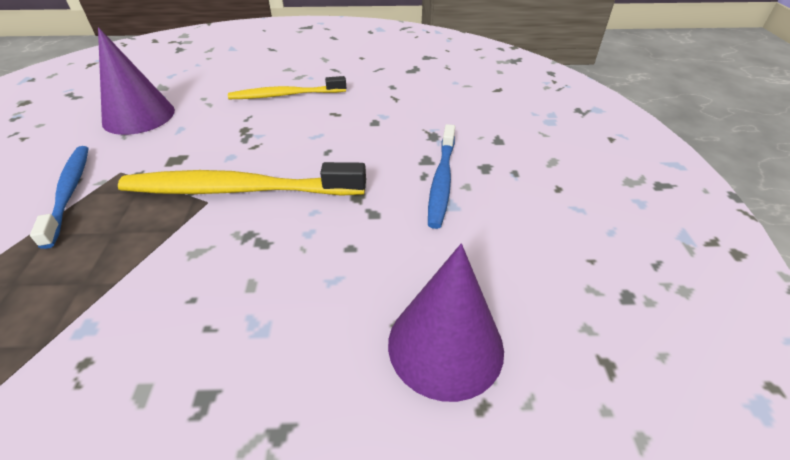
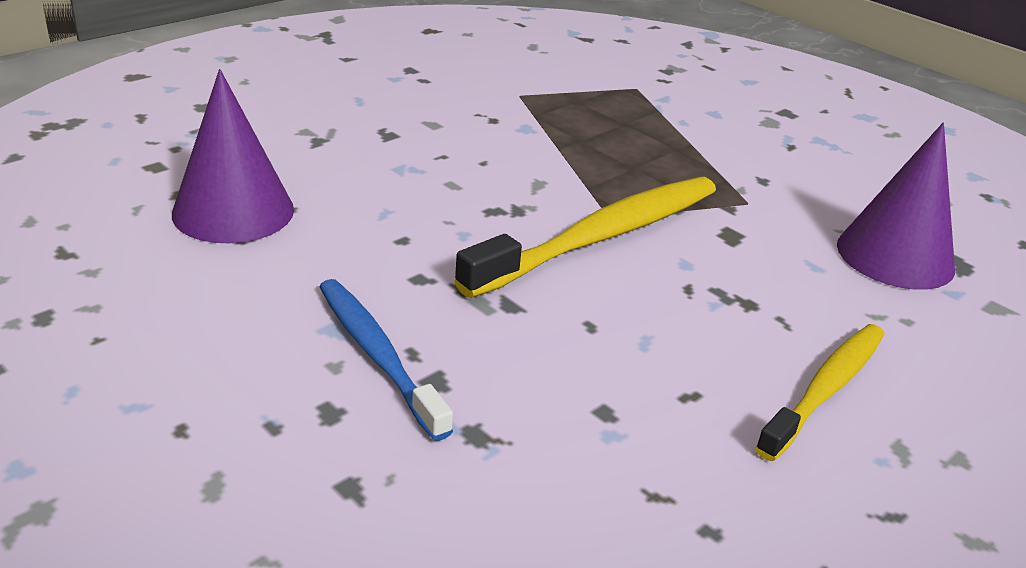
camera: 135 degrees right, 10 degrees down
blue toothbrush [30,146,89,249] -> none

